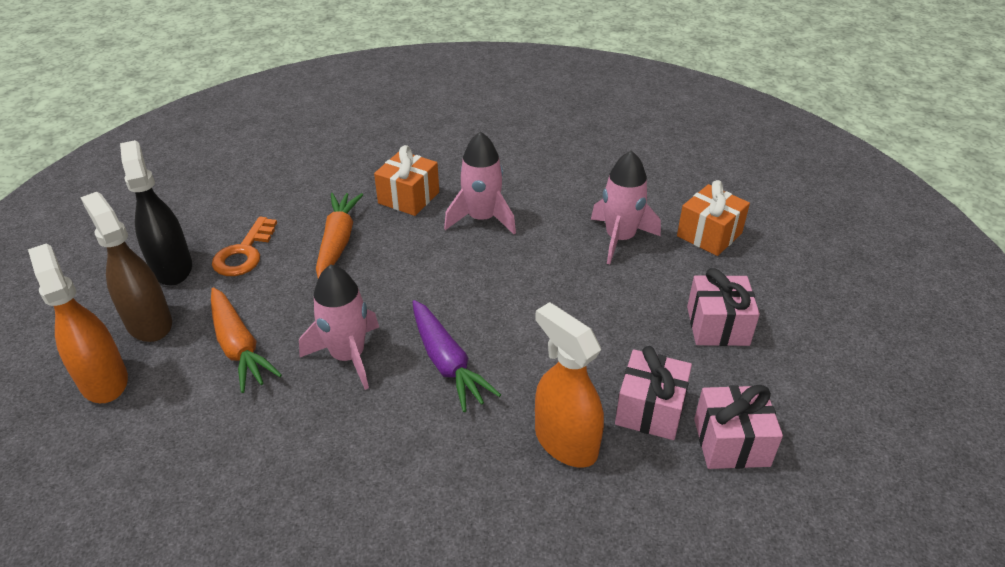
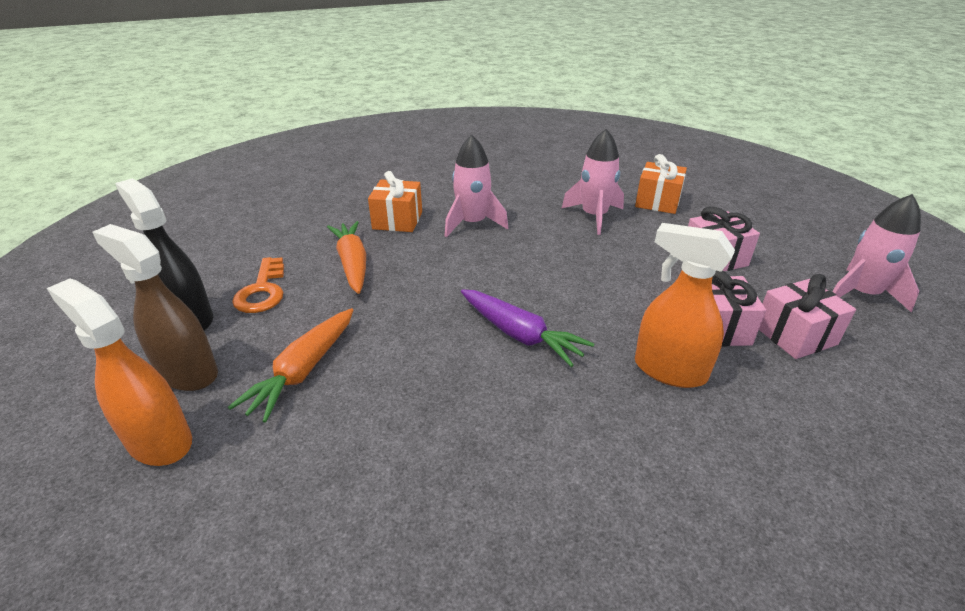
camera: 20 degrees left, 5 degrees down
orange carrot [211,287,282,393] -> orange carrot turned 75 degrees clockwise [228,308,353,423]
pink rocket [299,264,379,390] -> pink rocket moved to [832,194,921,313]

